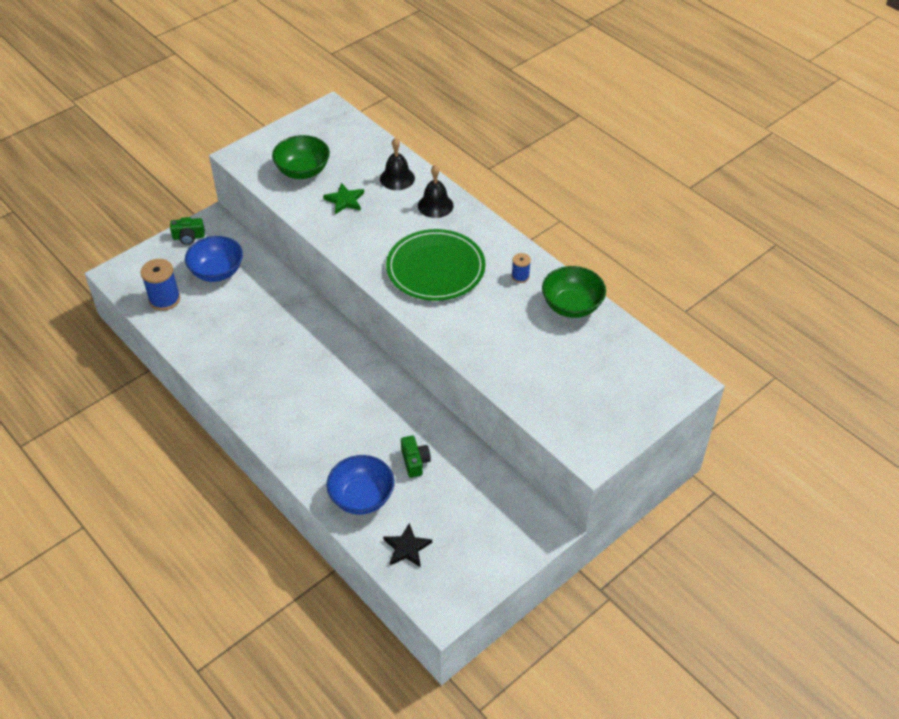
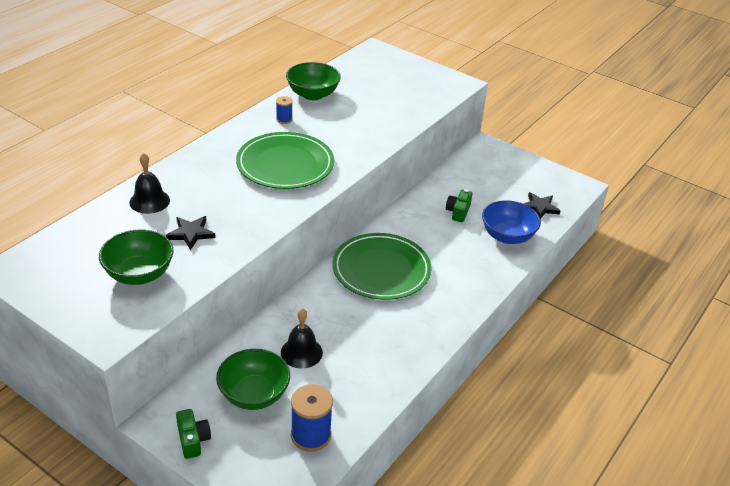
camera: 105 degrees left, 10 degrees down
blue bowl [185,236,243,282] -> green bowl [216,349,290,410]
green star [323,183,364,214] -> black star [166,216,215,250]
green camera [401,436,431,478] -> green camera turned 45 degrees counterclockwise [446,189,472,222]
black bell [418,165,454,218] -> black bell moved to [281,308,323,369]
none -> green plate [332,233,432,300]

